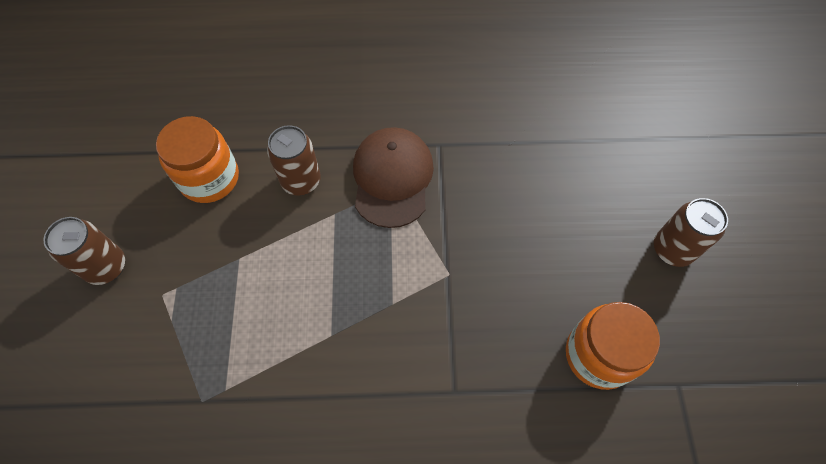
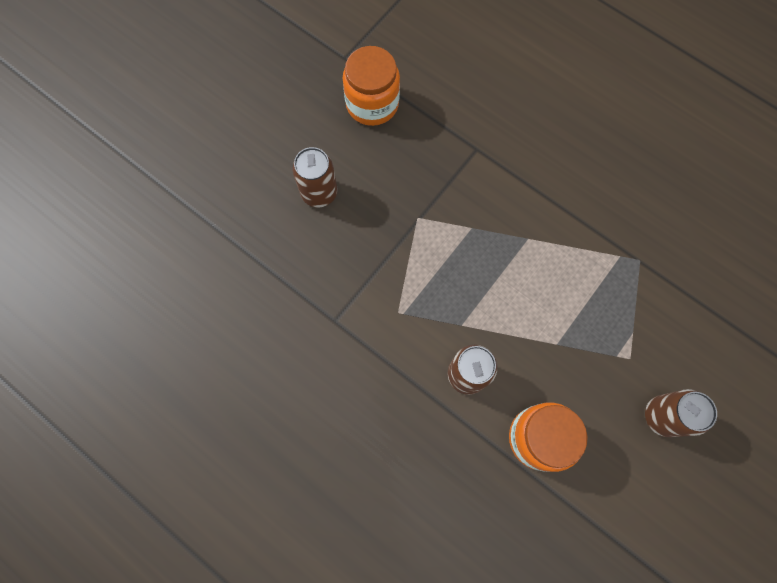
camera: 140 degrees left, 10 degrees up
brown cap [353,127,434,228] -> none
brown can [654,198,728,267] -> brown can moved to [293,147,337,207]

